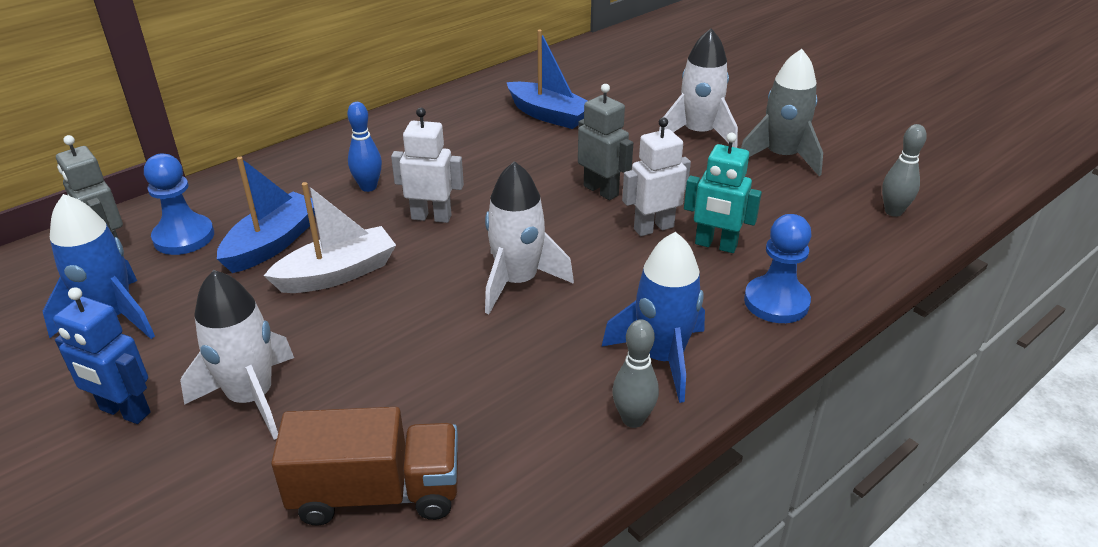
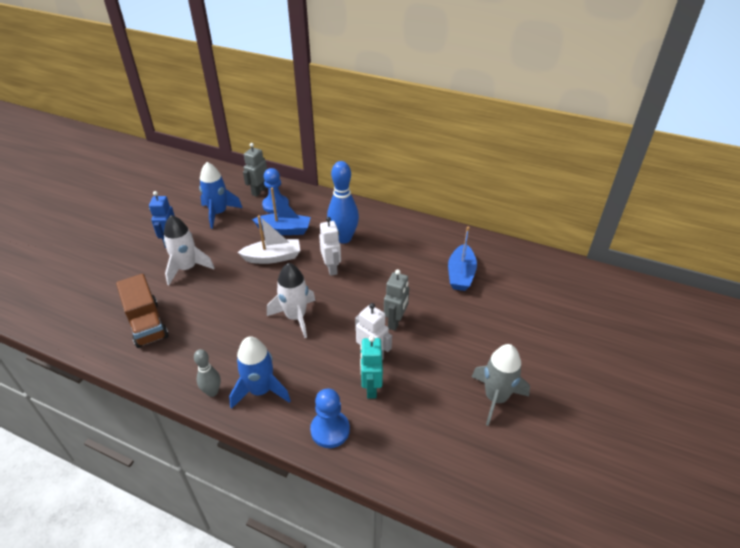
camera: 65 degrees right, 5 degrees up
white boat [264,182,396,293] -> white boat turned 45 degrees counterclockwise [237,215,300,264]
blue bowling pin [347,102,382,192] -> blue bowling pin [327,161,359,244], size x1.80
white rocket [659,29,738,148] -> none
grey bowling pin [882,124,927,217] -> none

